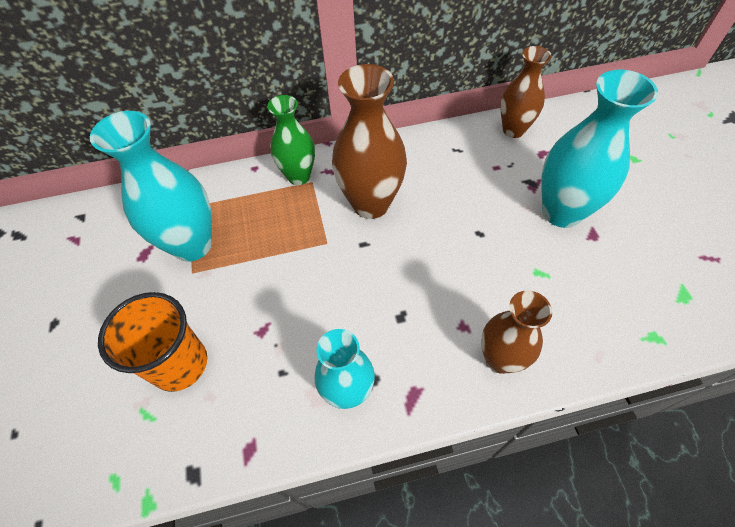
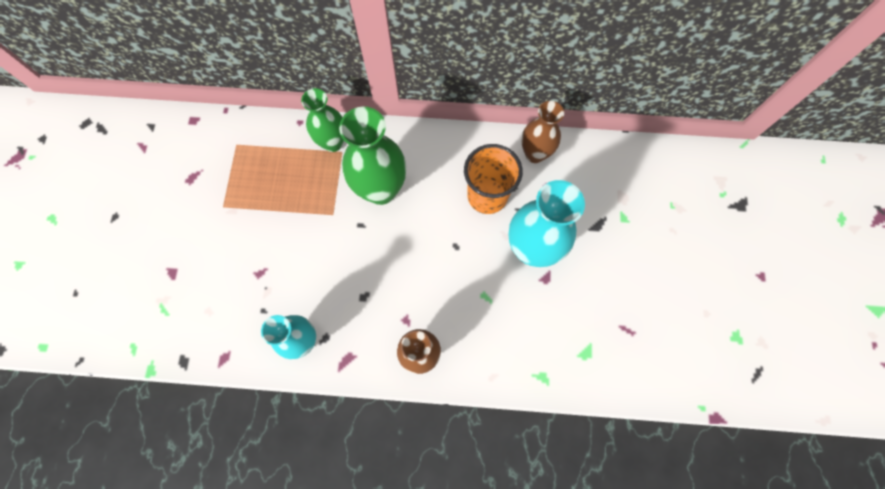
camera: 15 degrees right, 15 degrees up
turquoise vase [90,111,212,262] -> none
orange cup [98,292,207,392] -> orange cup moved to [464,144,523,214]
brown vase [332,64,407,219] -> green vase [339,107,406,205]

